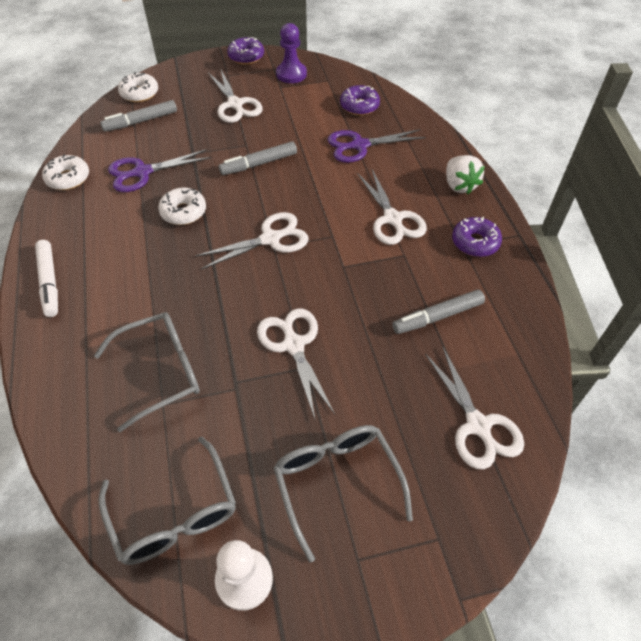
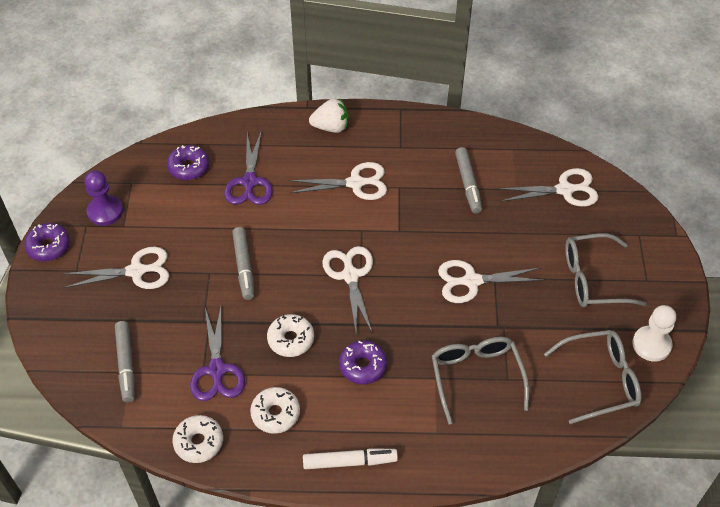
camera: 75 degrees left, 0 degrees up
white donut [118,72,158,102] -> white donut moved to [250,387,300,434]
purple donut [452,217,502,257] -> purple donut moved to [339,340,387,384]

